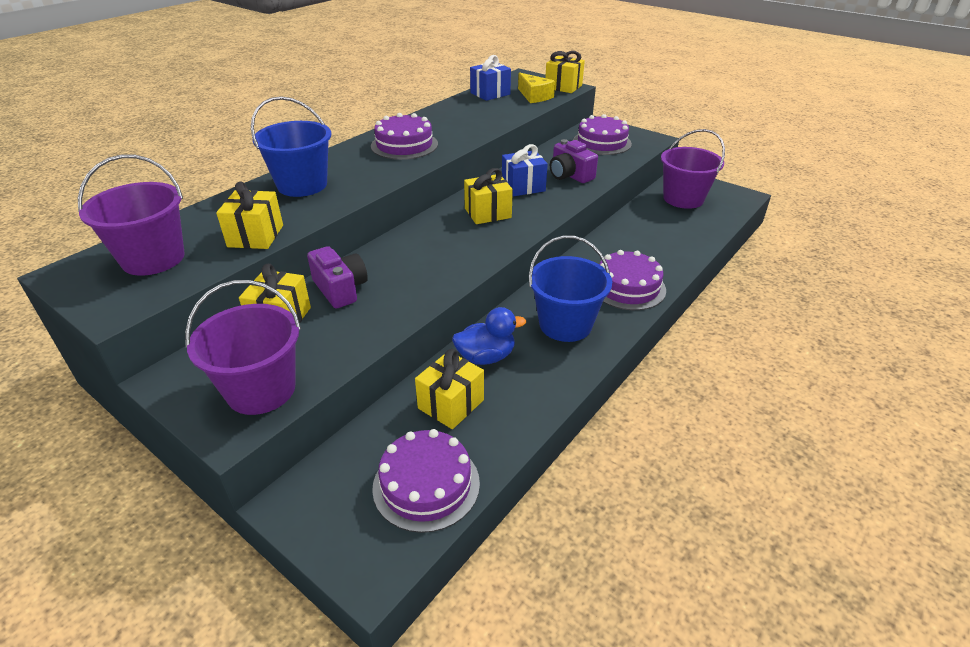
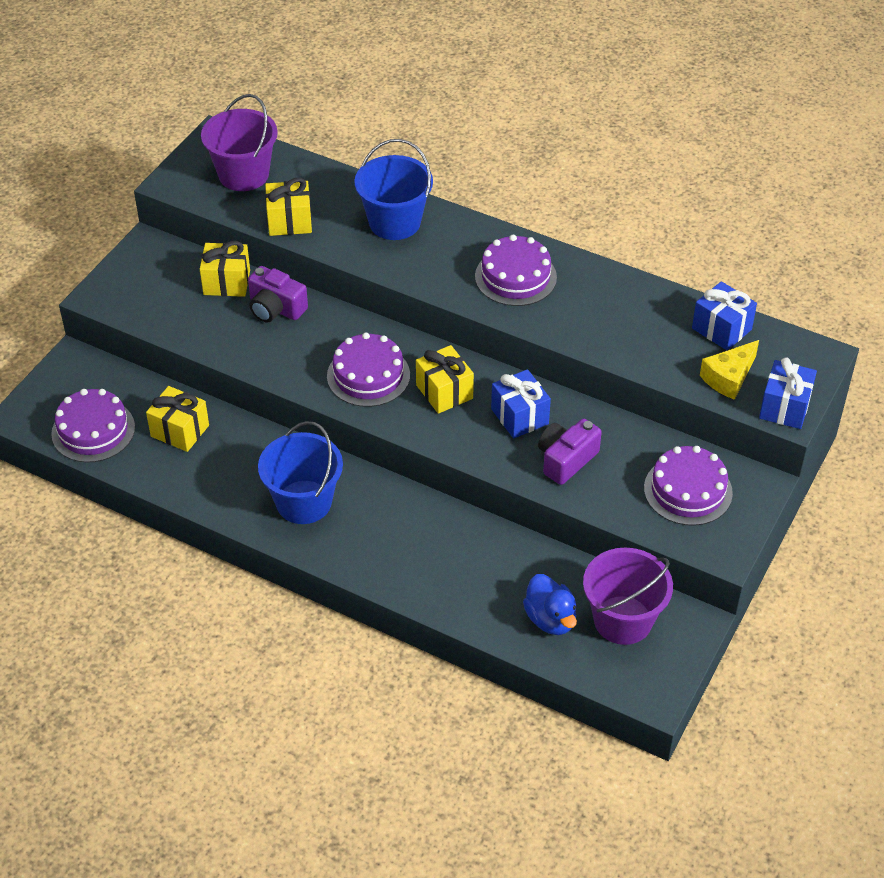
camera: 80 degrees right, 10 degrees up
purple bucket [185,280,301,415] -> none
purple camera [307,246,368,308] -> purple camera turned 75 degrees clockwise [248,266,308,323]
blue duck [452,307,526,365] -> blue duck moved to [523,574,577,635]
yellow gift [545,51,585,93] -> blue gift [759,357,817,429]
purple cake [599,250,666,310] -> purple cake moved to [327,333,410,407]

